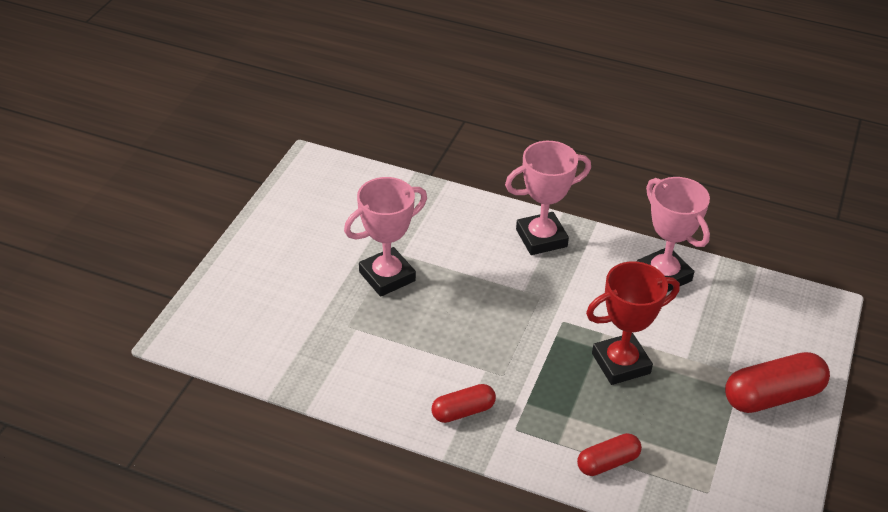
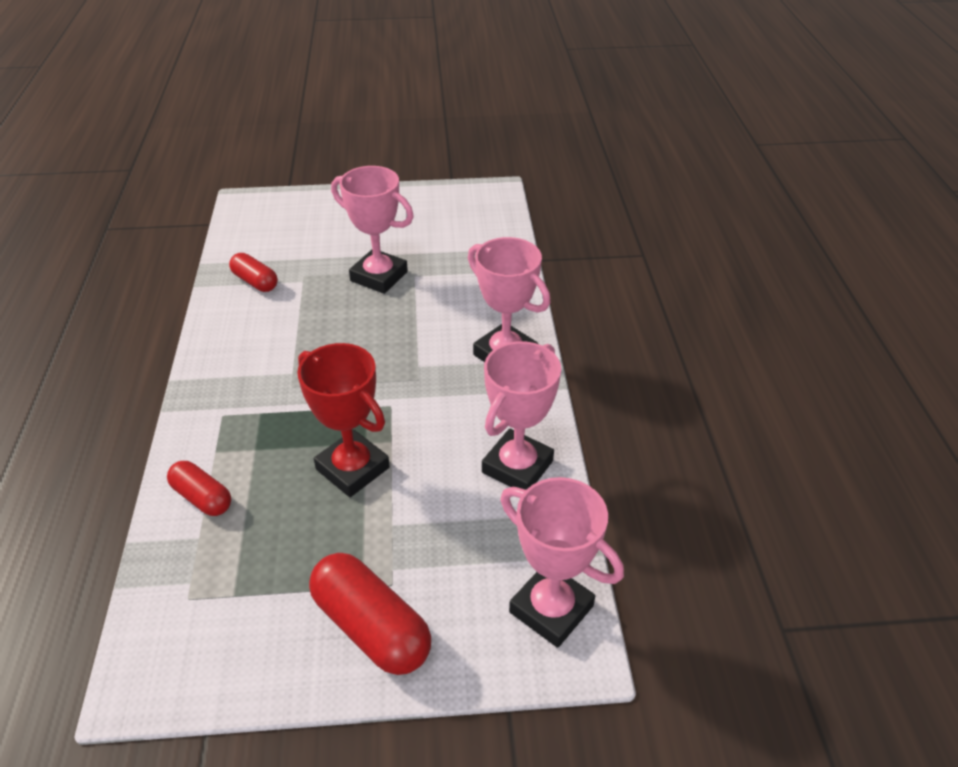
camera: 65 degrees right, 0 degrees up
red capsule [431,384,496,423] -> red capsule moved to [229,253,278,292]
none -> pink trophy [500,477,624,648]

